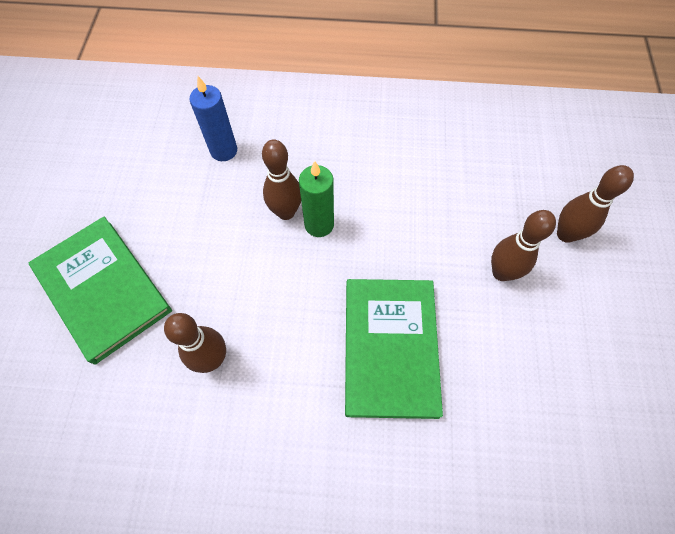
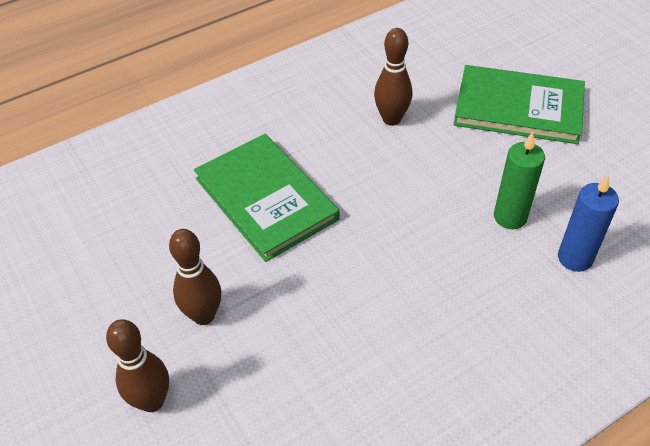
camera: 145 degrees right, 15 degrees down
brown bowling pin [262,139,301,220] -> none
green candle [299,161,334,237] -> green candle moved to [494,132,545,229]

